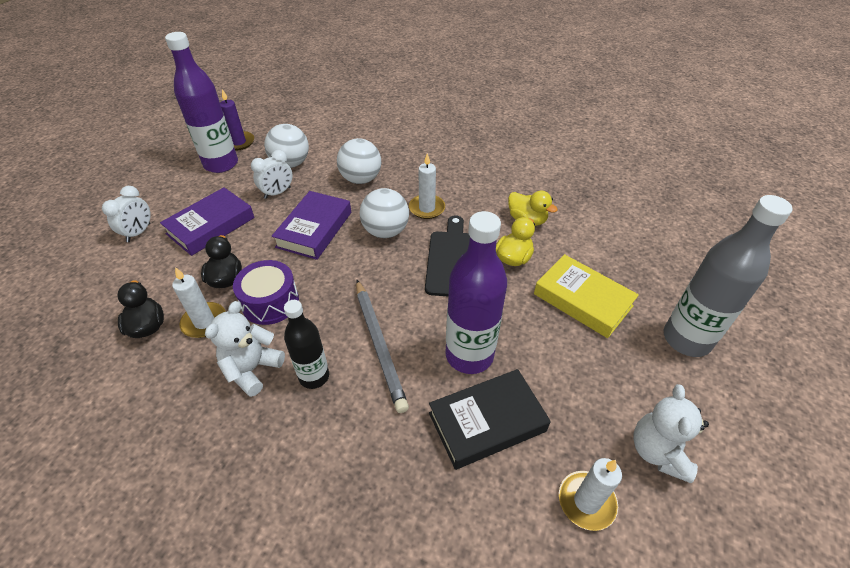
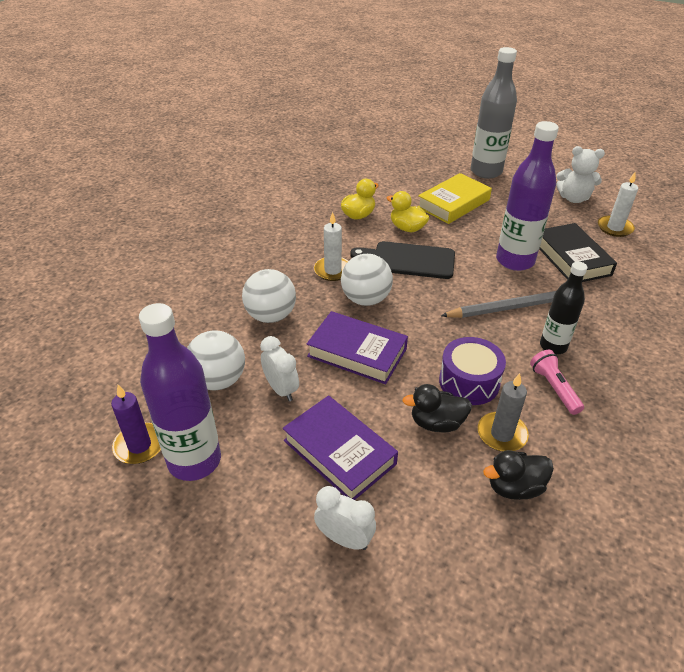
camera: 85 degrees left, 5 degrees down
white candle [172,267,226,338] -> grey candle [478,373,529,452]
white teddy bear [205,301,285,397] -> pink flashlight [530,350,584,415]

